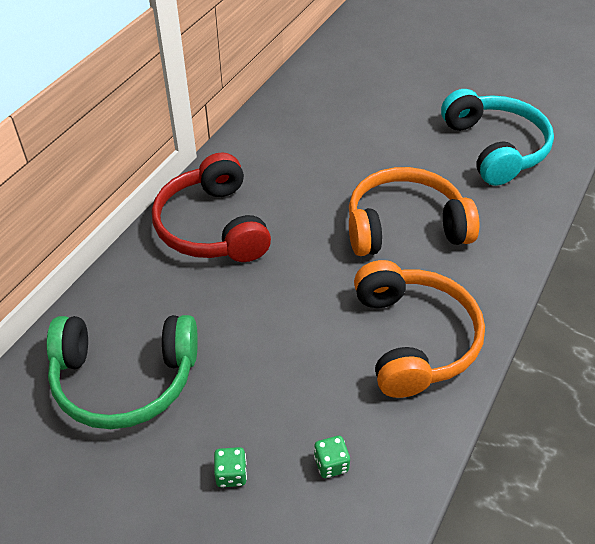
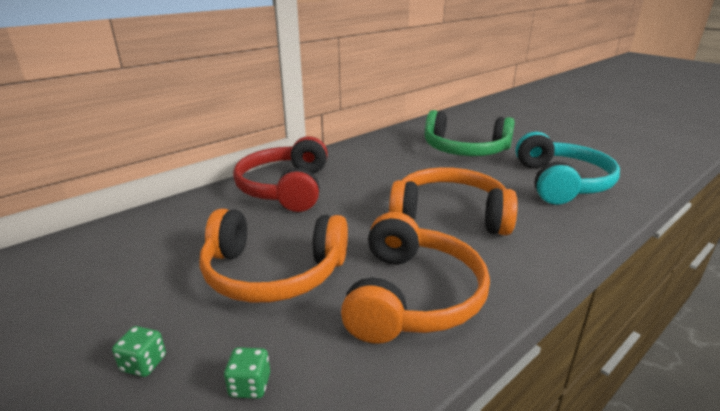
camera: 20 degrees right, 20 degrees down
green headphones [46,315,198,429] -> green headphones moved to [425,110,515,156]
none -> orange headphones [200,209,348,303]

